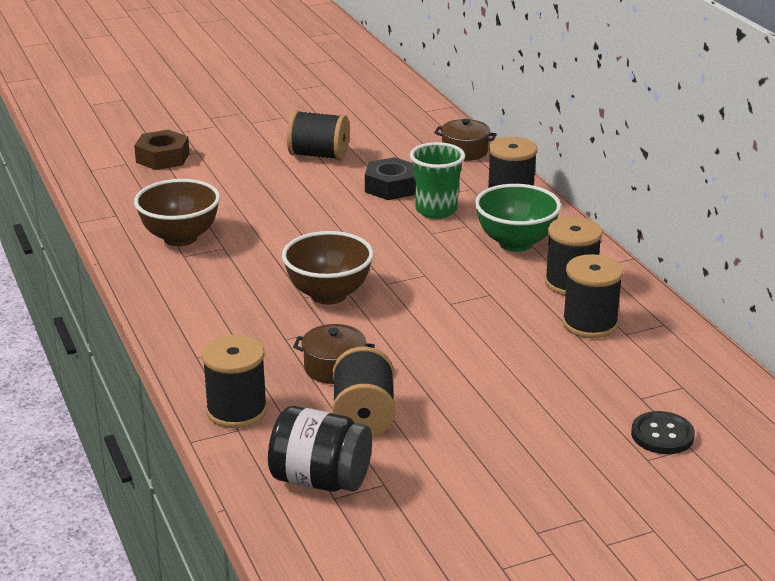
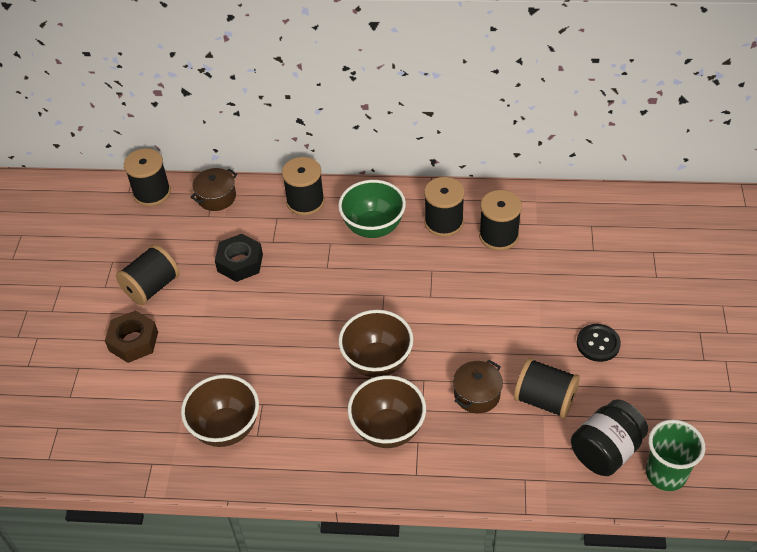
camera: 60 degrees left, 20 degrees up
brown nut [134,130,190,170] -> brown nut moved to [105,310,158,363]
black spool [202,335,267,428] -> black spool moved to [124,148,171,206]
green cup [410,142,465,219] -> green cup moved to [646,420,705,491]
black button [631,411,695,454] -> black button moved to [577,324,621,362]
none -> brown bowl [348,375,426,448]

